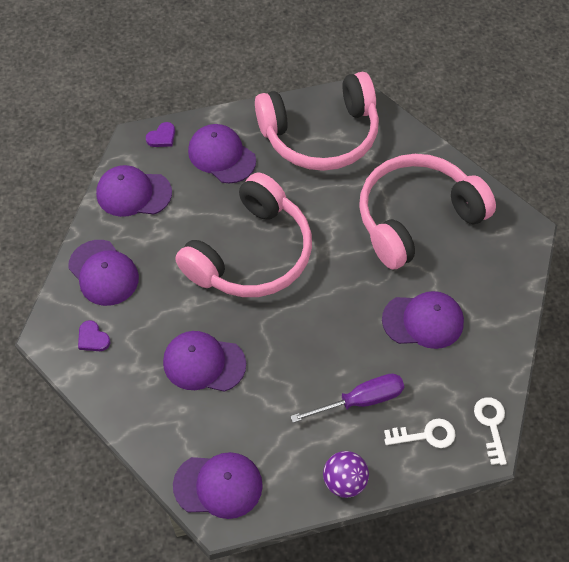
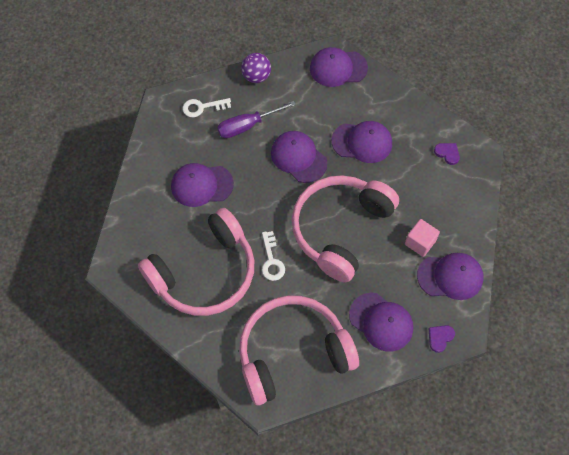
camera: 175 degrees right, 5 degrees up
purple cap [68,240,139,306] -> purple cap moved to [271,131,327,183]
white key [474,397,507,465] -> white key moved to [262,231,285,281]
none -> pink cube [405,219,440,257]

